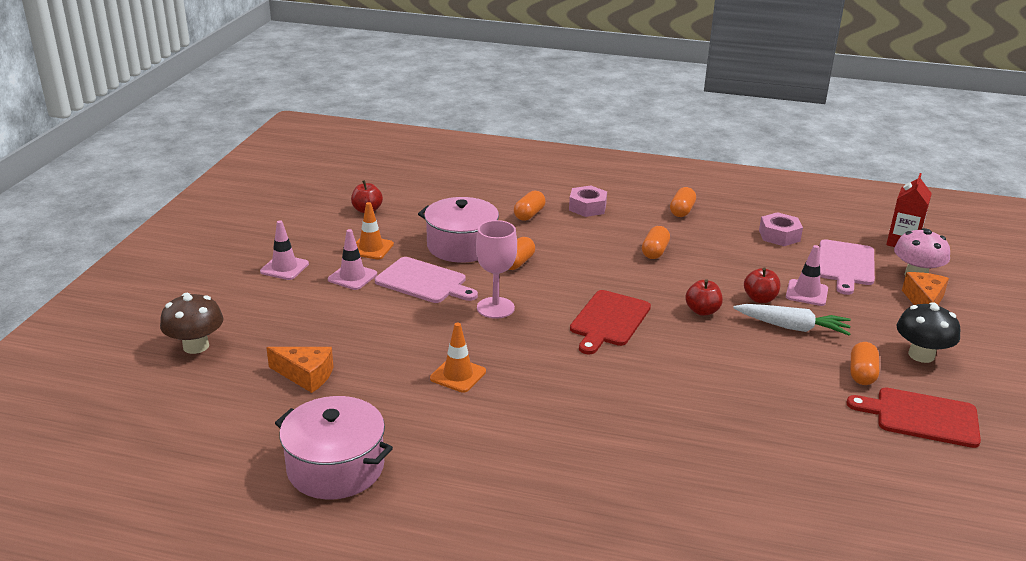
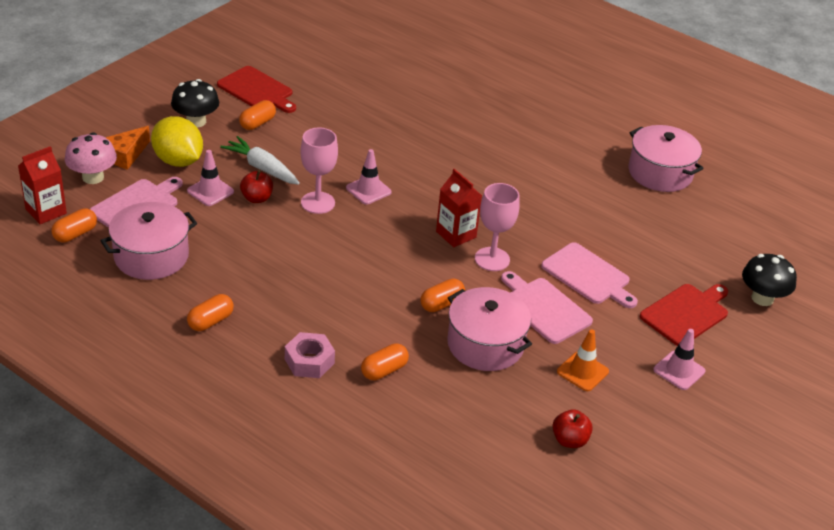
camera: 160 degrees left, 10 degrees up
brown mushroom [160,293,223,354] -> black mushroom [742,254,797,306]
orange cheese [266,347,334,393] -> none
pink traffic cone [328,229,377,290] -> pink traffic cone moved to [346,149,392,205]
orange traffic cone [430,323,486,393] -> none
red cutting board [570,290,651,354] -> red cutting board moved to [640,284,728,346]
orange capsule [642,226,670,259] -> orange capsule moved to [51,208,97,242]
red apple [685,279,723,316] -> pink goblet [300,127,338,214]
pink nut [759,212,803,246] -> pink pot [100,202,197,280]
none -> yellow lemon [151,116,203,167]
none -> red carton [436,169,482,247]
none -> pink cutting board [541,242,638,308]

